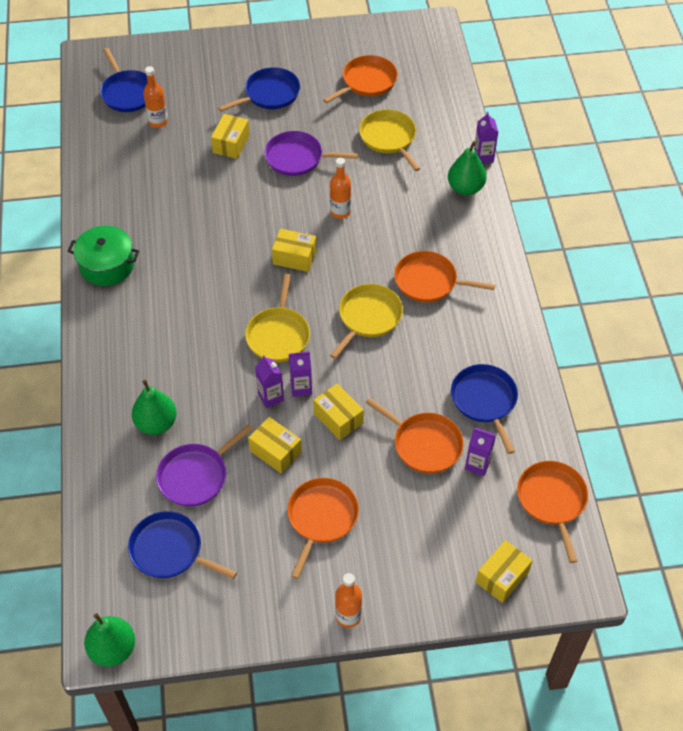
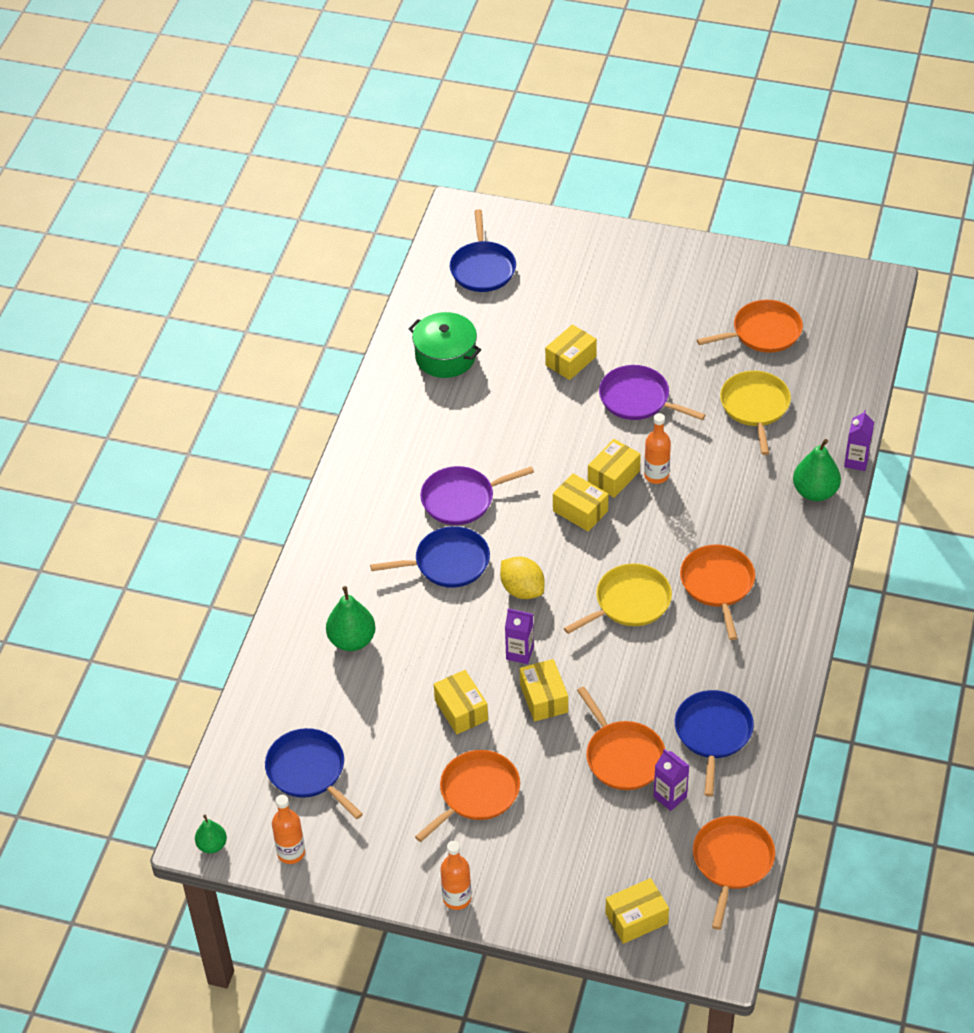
camera: 25 degrees right, 5 degrees down
green pot [68,226,139,286] -> green pot moved to [409,312,481,378]
green pear [84,613,135,667] -> green pear [195,814,227,853], size x0.60
orange bottle [143,66,168,128] -> orange bottle moved to [272,795,305,864]
purple pan [156,424,253,507] -> purple pan moved to [420,466,534,525]
blue pan [218,67,300,112] -> blue pan moved to [370,526,490,588]
yellow pan [245,274,310,362] -> yellow lemon [500,557,545,599]
purple carton [255,355,284,408] -> none
orange pan [394,251,495,302] -> orange pan turned 45 degrees clockwise [680,544,755,640]
none -> yellow box [588,439,641,498]

